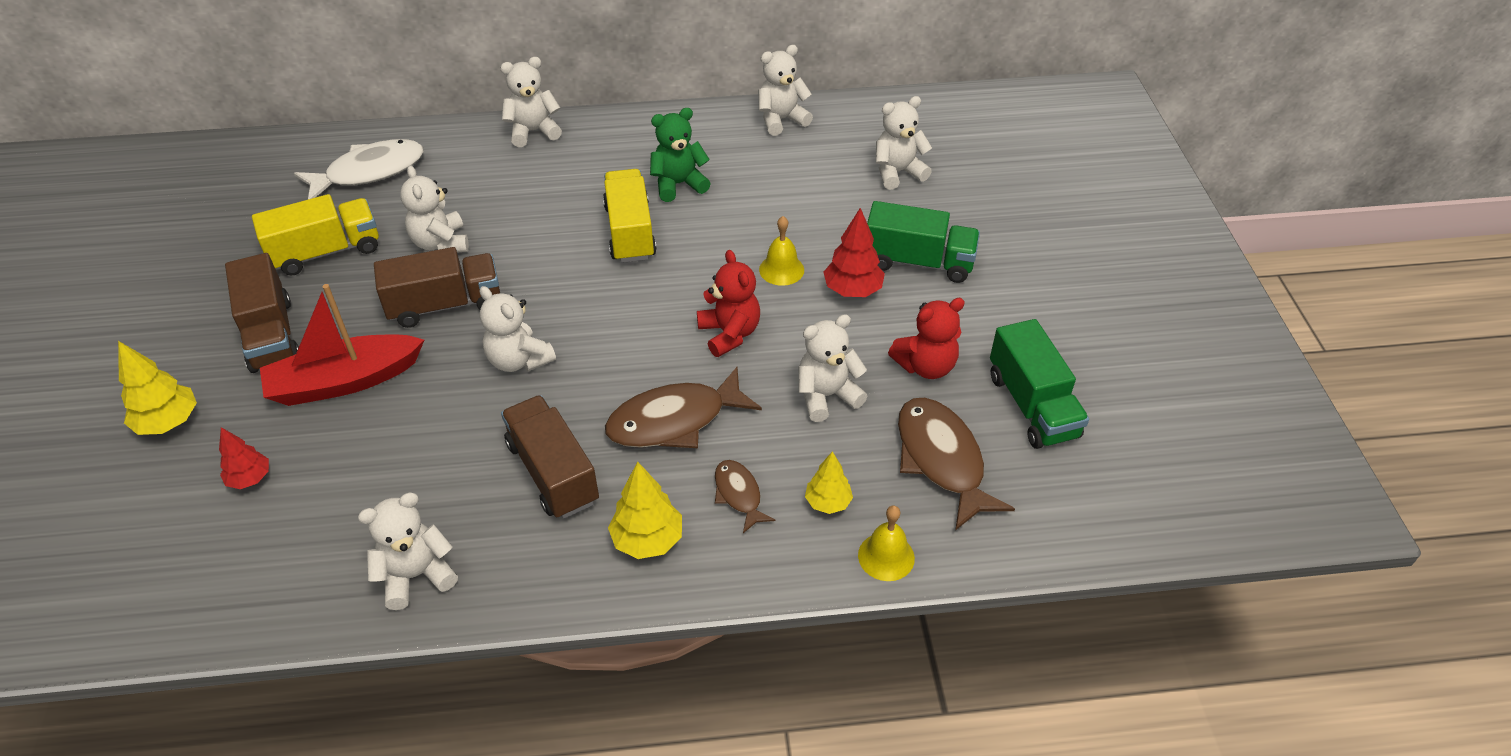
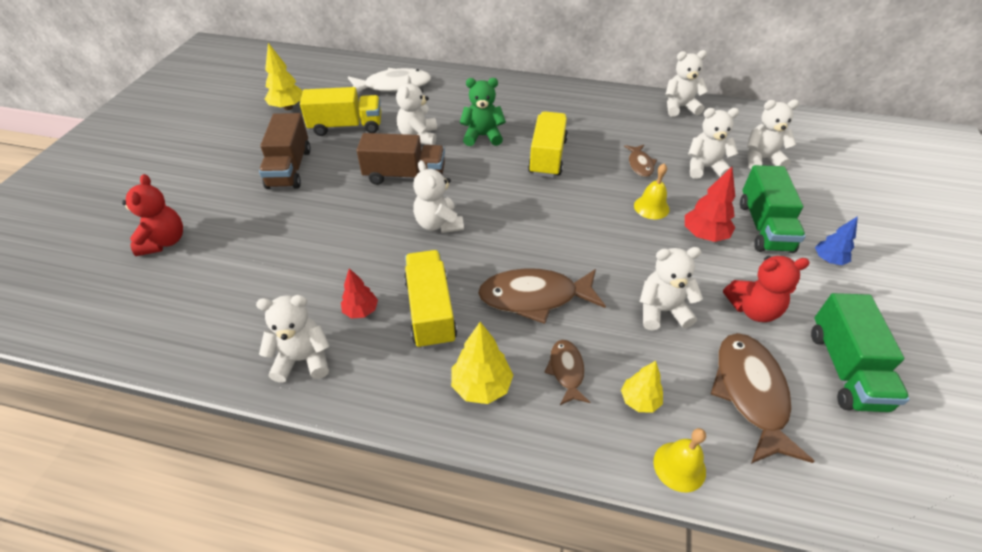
camera: 20 degrees right, 0 degrees up
yellow tree [118,341,197,435] -> yellow tree moved to [265,43,303,110]
red tree [219,427,269,489] -> red tree moved to [341,268,378,318]
red boat [260,284,424,406] -> none
white teddy bear [500,57,562,147] -> white teddy bear moved to [688,108,739,179]
brown truck [501,395,599,519] -> yellow truck [404,250,457,349]
green teddy bear [650,108,711,202] -> green teddy bear moved to [460,78,506,146]
red teddy bear [697,250,760,357] -> red teddy bear moved to [122,174,183,256]
green truck [867,201,980,283] -> green truck turned 60 degrees clockwise [740,165,806,253]
none -> brown fish [624,145,657,177]
none -> blue tree [815,216,858,265]

